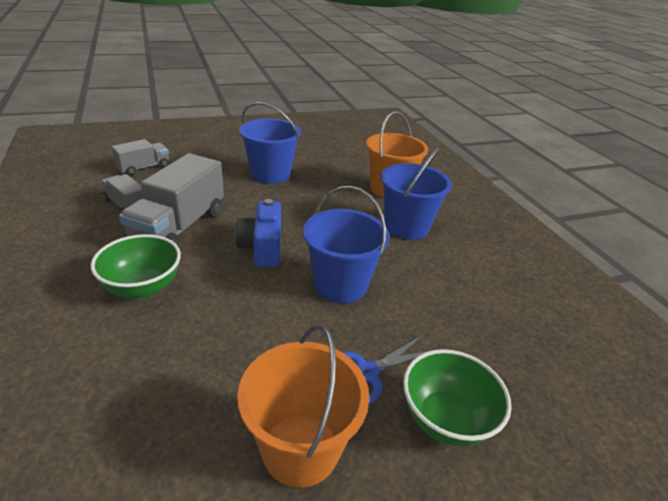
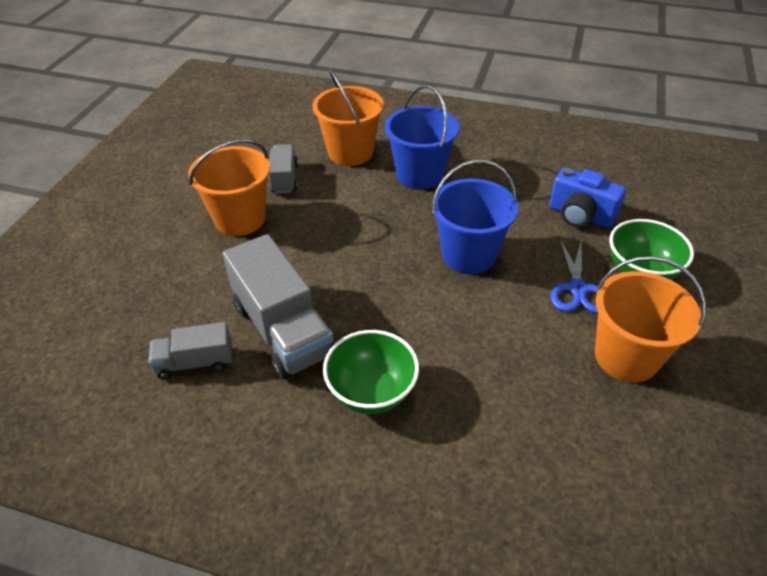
camera: 50 degrees left, 10 degrees up
grey truck [112,139,169,175] -> grey truck moved to [269,144,298,194]
blue camera [235,199,281,267] -> blue camera moved to [549,168,626,228]
blue bucket [239,102,301,184] -> orange bucket [188,139,270,236]

